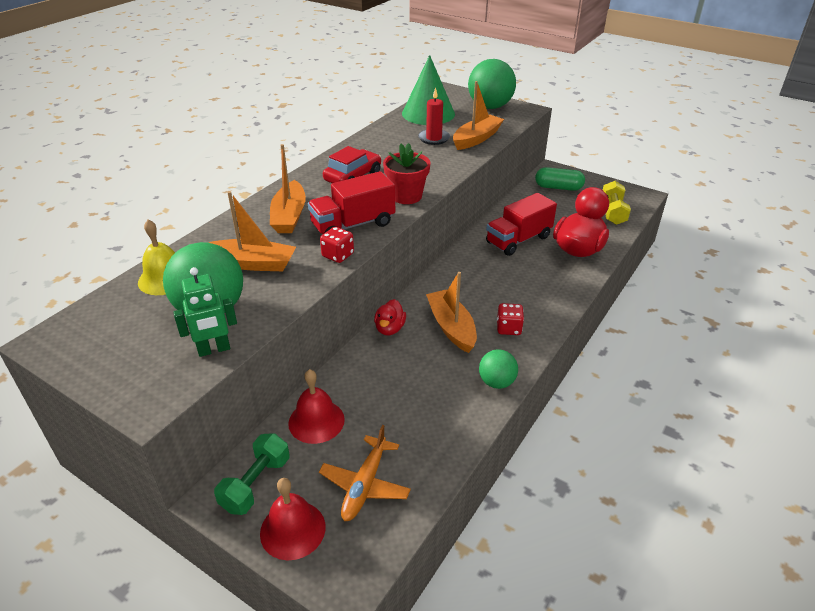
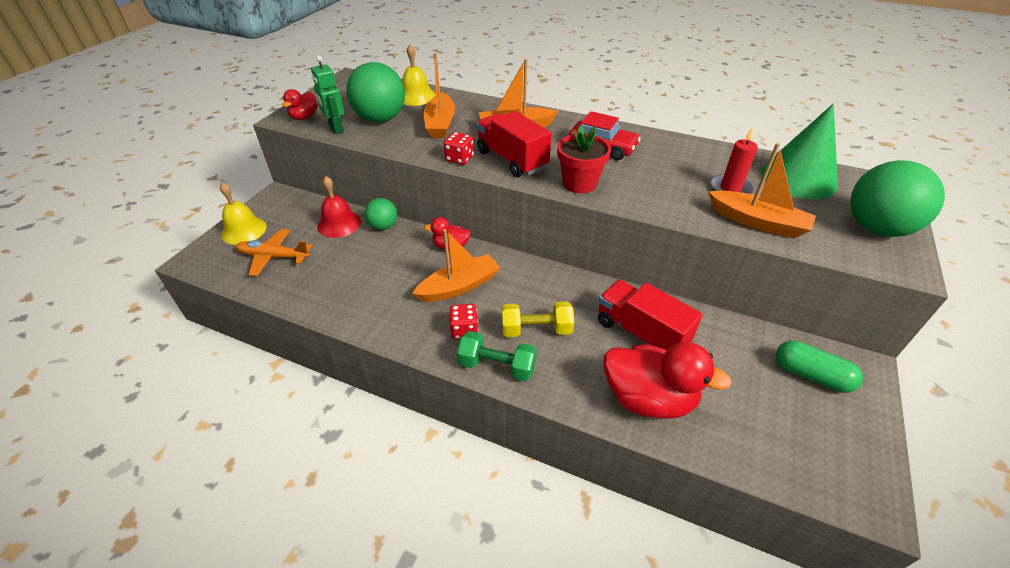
camera: 80 degrees right, 5 degrees up
green dumbbell [214,433,289,515] -> green dumbbell moved to [457,331,537,381]
red bell [260,478,326,560] -> yellow bell [220,182,267,245]
green ball [479,349,518,389] -> green ball moved to [364,198,397,230]
green capsule [535,167,585,191] -> green capsule turned 60 degrees counterclockwise [776,340,863,393]
yellow dumbbell [603,181,631,225] -> yellow dumbbell moved to [502,301,575,337]
none -> red duck [282,89,318,120]

